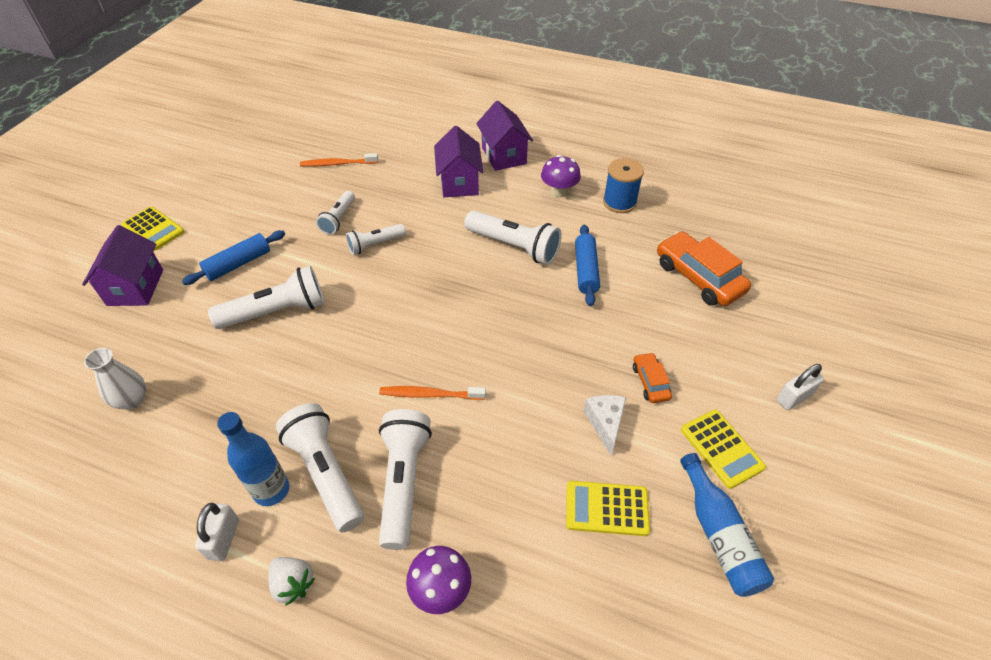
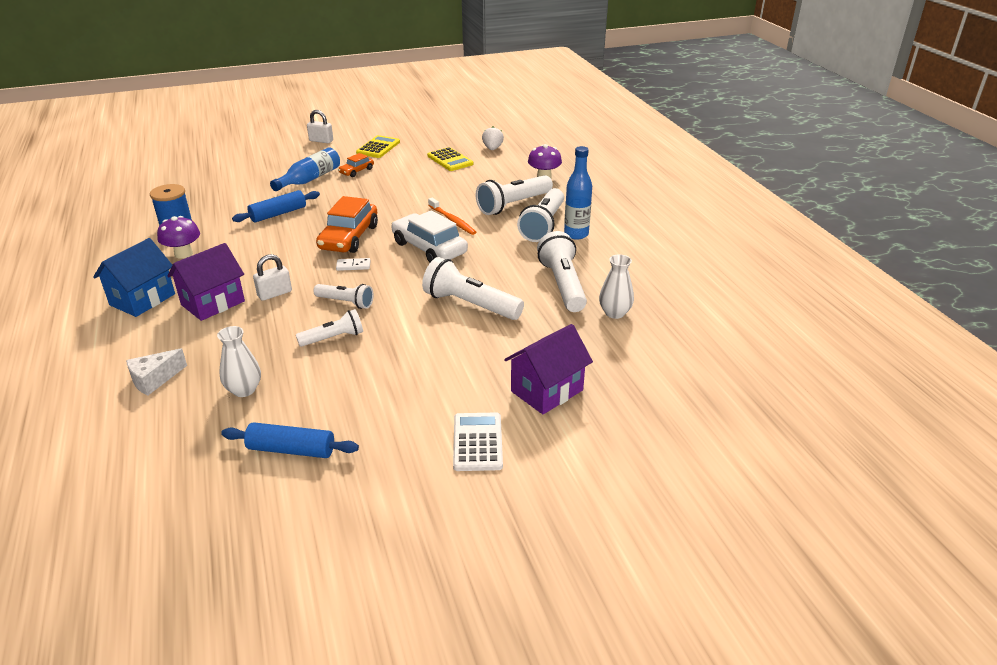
camera: 130 degrees left, 15 degrees down
yellow calculator [121,206,185,251] -> white calculator [453,413,503,471]
blue rolling pin [182,230,285,285] -> blue rolling pin moved to [221,422,359,458]
white padlock [195,503,239,561] -> white padlock moved to [253,254,292,301]
white strawberry [268,557,315,605] -> white strawberry moved to [482,127,504,150]
orange toothbrush [300,153,378,167] -> white vase [217,326,261,397]
white flashlight [464,210,562,265] -> white flashlight moved to [537,231,587,312]
purple house [476,101,533,171] -> blue house [93,238,175,317]
white cheese [584,395,626,455] -> white cheese moved to [126,348,187,396]
orange car [657,231,751,306] -> orange car moved to [316,196,378,253]
blue bottle [680,453,774,597] -> blue bottle moved to [270,147,340,191]
none -> white domino [336,258,370,271]
none -> white car [391,210,468,262]

